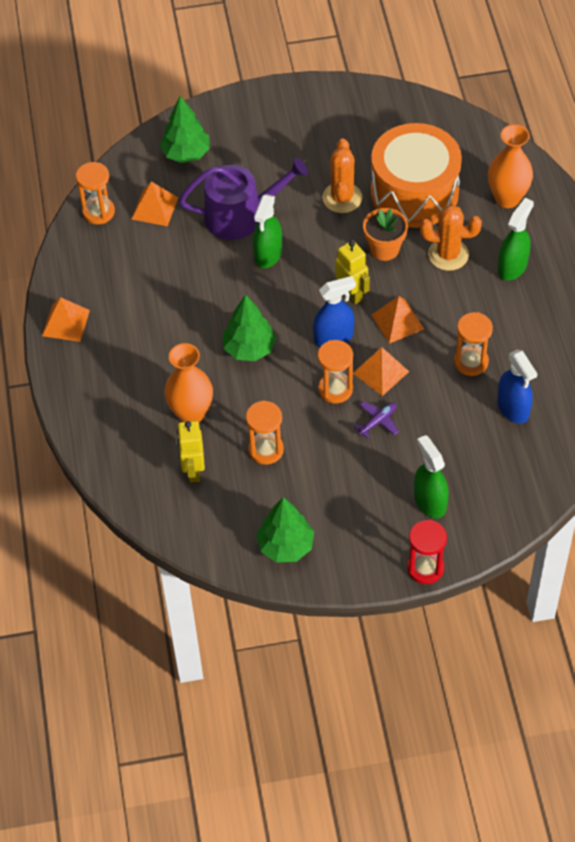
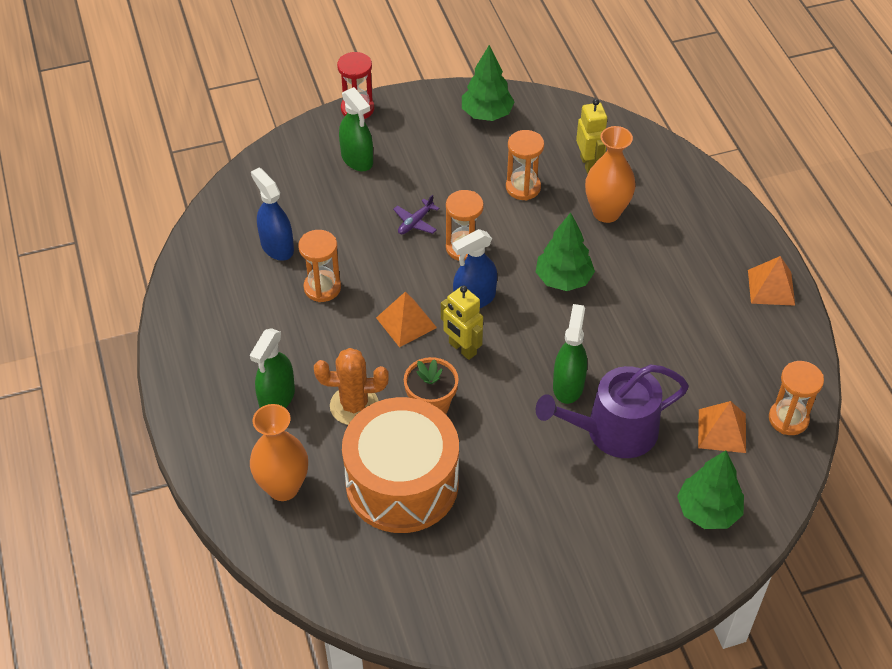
camera: 170 degrees right, 5 degrees down
orange cactus [322,139,362,213] -> none
orange pyramid [353,347,409,396] -> none

